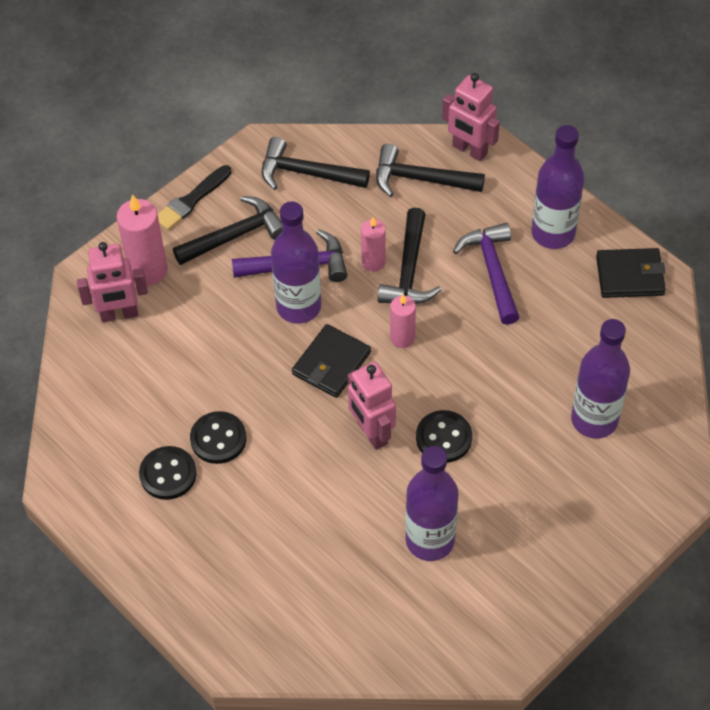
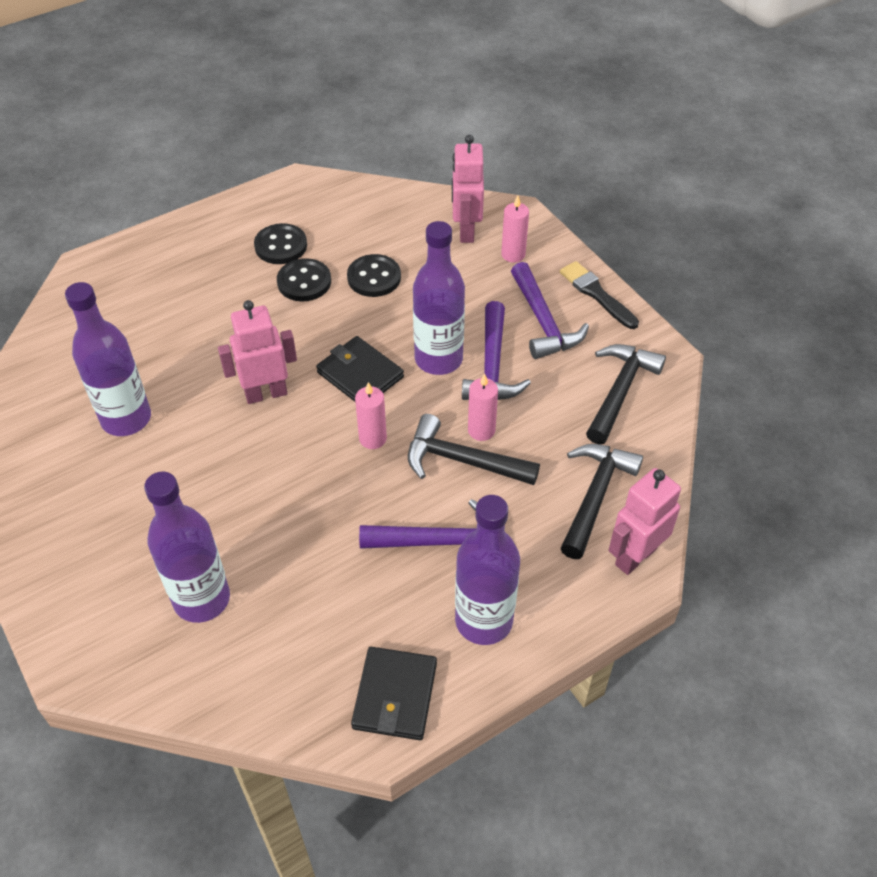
camera: 100 degrees right, 5 degrees down
pink candle [116,194,168,286] -> pink candle [501,195,529,263], size x0.61
black hammer [173,196,282,265] -> purple hammer [511,262,589,359]
black button [416,410,472,463] -> black button moved to [347,254,401,297]

